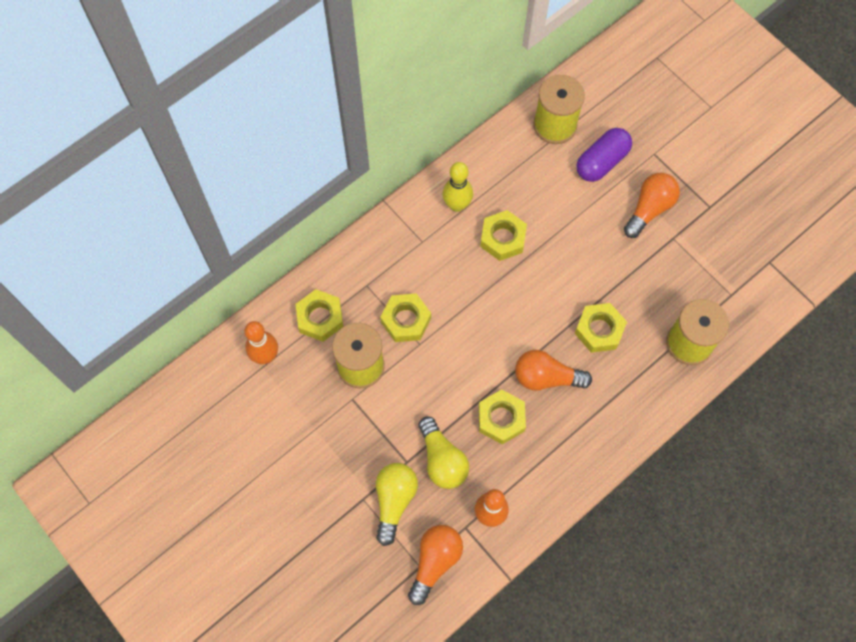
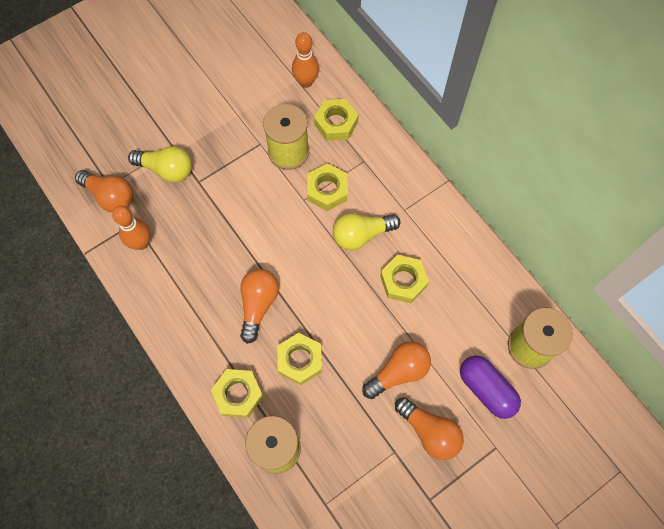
camera: 95 degrees right, 0 degrees up
yellow light bulb [418,417,469,489] -> yellow light bulb moved to [333,213,401,250]
yellow bowling pin [443,162,473,212] -> none
yellow nut [479,389,526,445] -> yellow nut moved to [211,369,264,418]
none -> orange light bulb [362,341,431,399]

